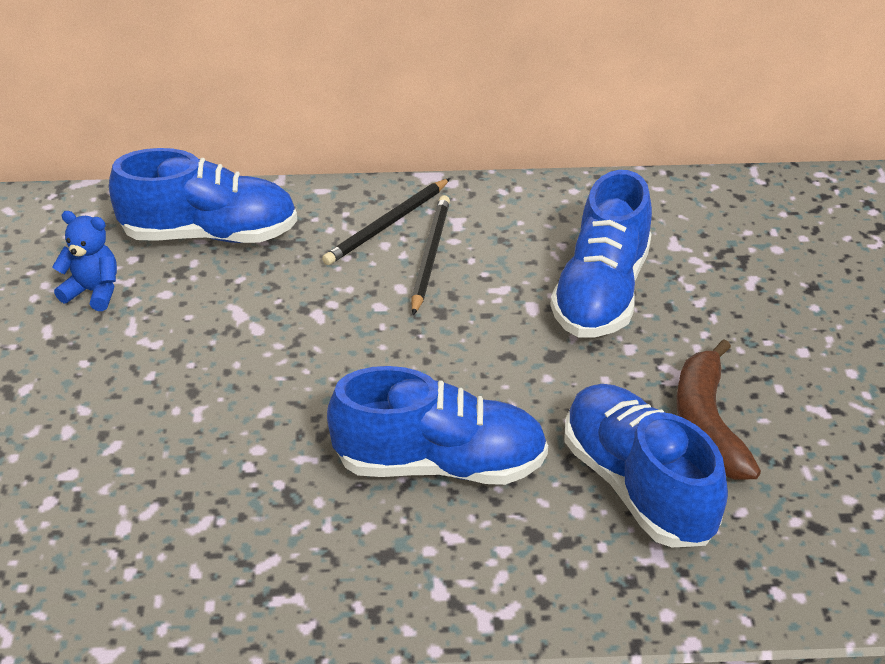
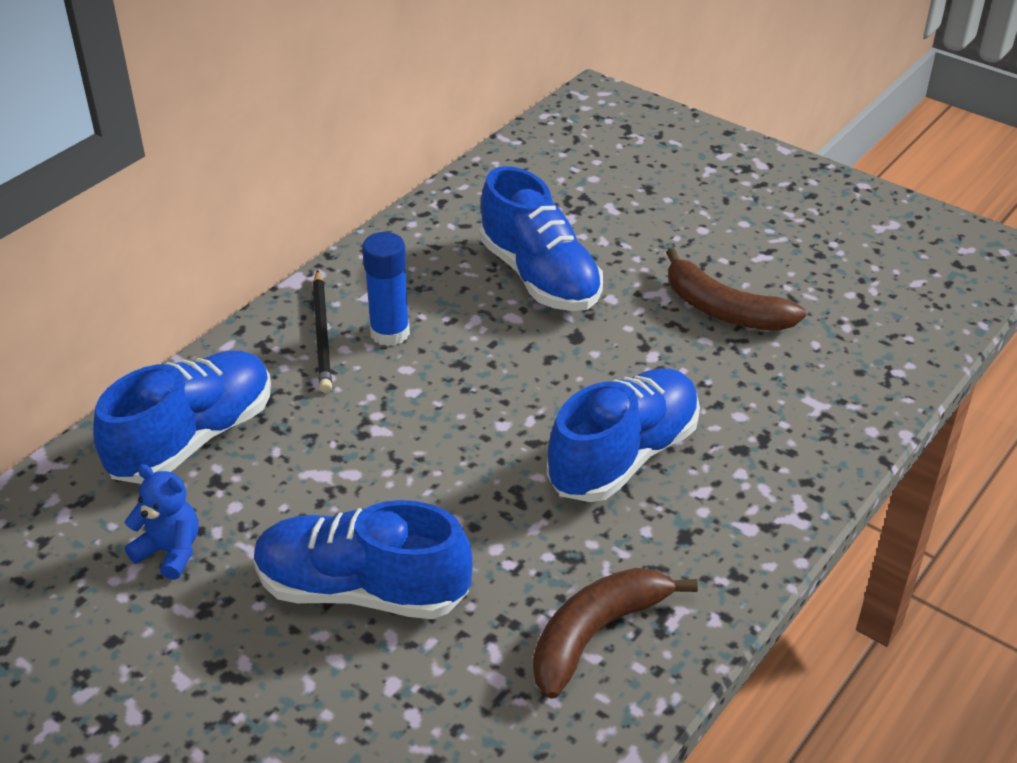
camera: 50 degrees left, 0 degrees up
blue teddy bear [52,211,117,311] -> blue teddy bear turned 60 degrees clockwise [125,464,199,580]
black pencil [411,195,450,315] -> blue glue stick [362,232,410,346]
blue shoe [564,384,728,547] -> blue shoe moved to [254,500,472,619]
none -> brown banana [533,568,698,699]

